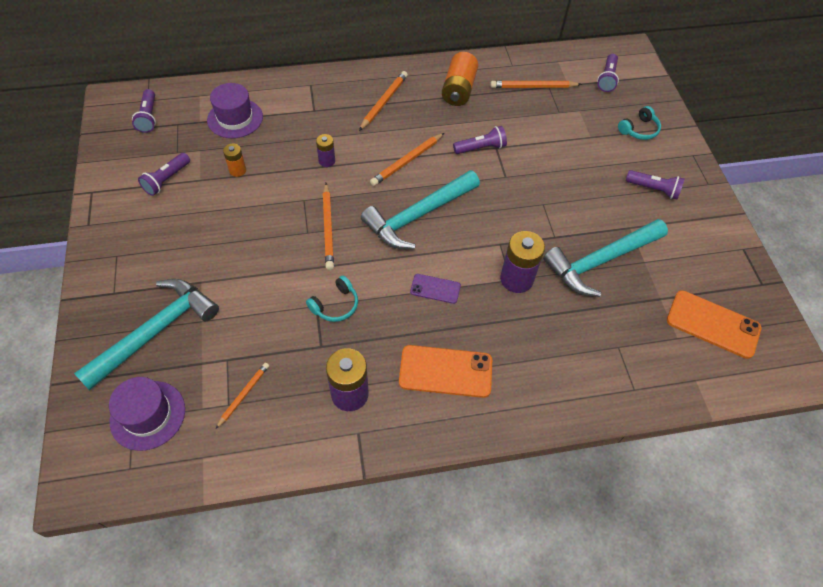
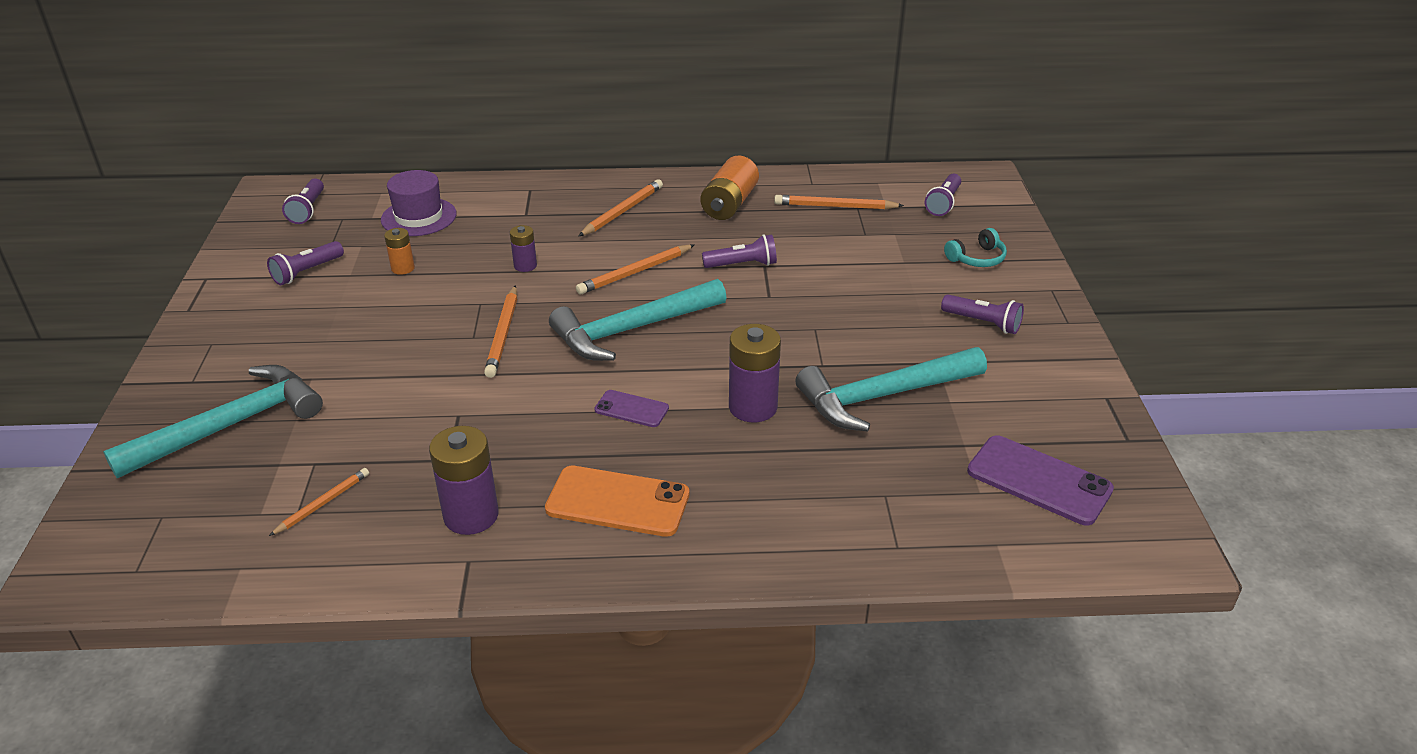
camera: 10 degrees right, 20 degrees down
purple hat [109,377,185,451] -> none
turquoise headphones [306,275,358,322] -> none
orange phone [667,290,761,359] -> purple phone [967,435,1114,526]

